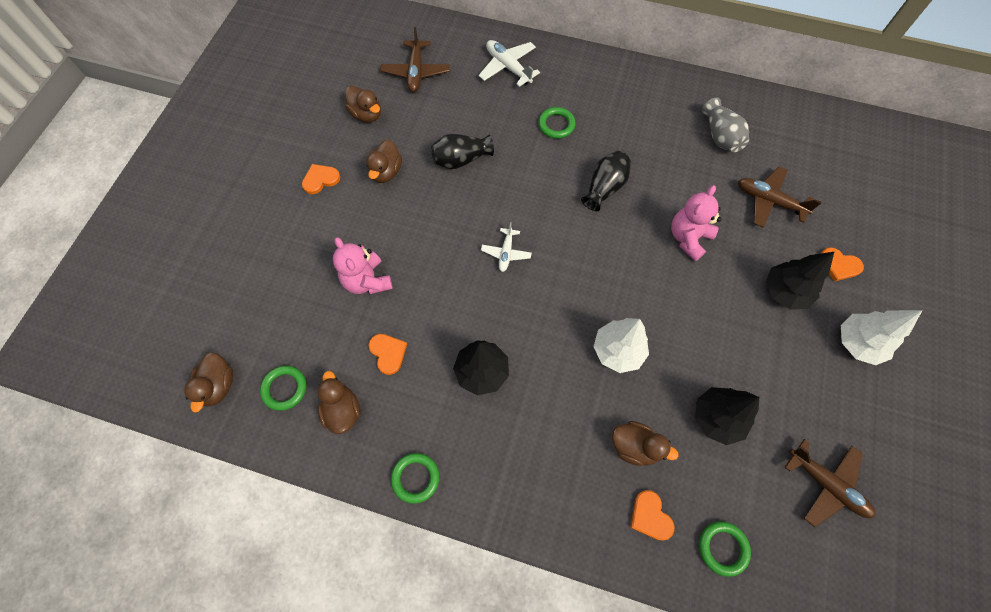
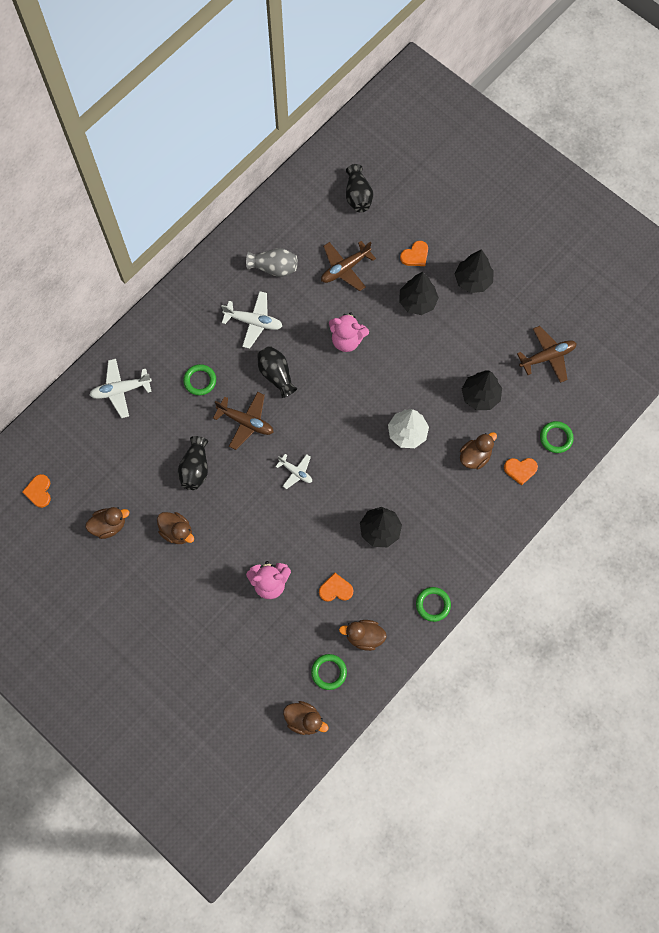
camera: 65 degrees left, 5 degrees up
orange heart [302,164,340,194] -> orange heart moved to [22,474,51,508]
brown plane [380,27,450,92] -> brown plane moved to [213,392,274,450]
pink teddy bear [671,185,721,261] -> pink teddy bear turned 45 degrees counterclockwise [329,312,369,352]
white tree [841,310,922,365] -> black tree [455,249,494,293]
none -> white plane [221,291,282,349]
none -> black vase [346,164,373,212]

